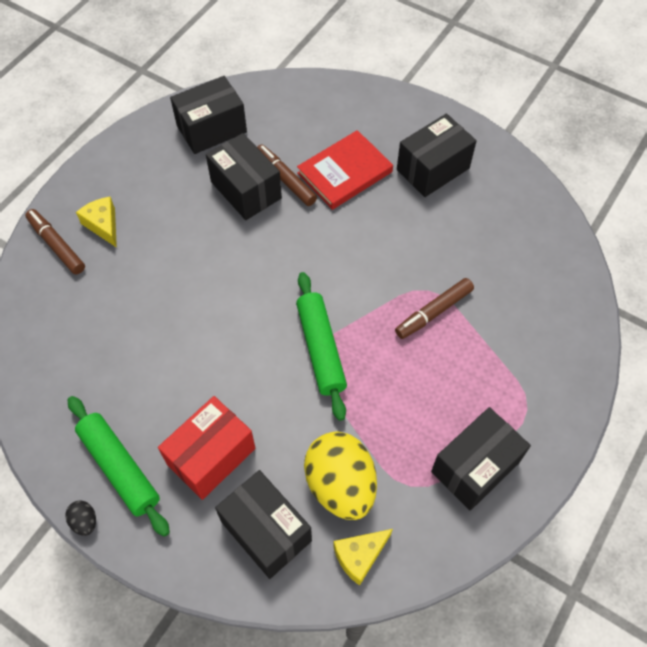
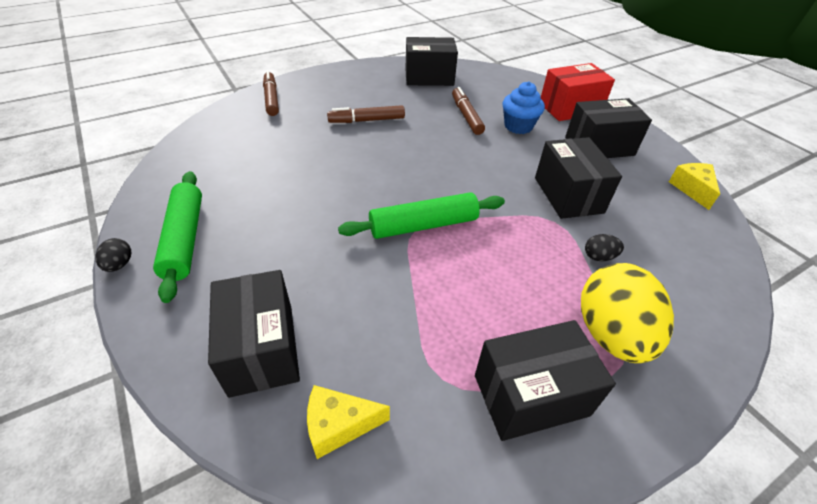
camera: 25 degrees right, 15 degrees down
yellow cheese [76,197,117,248] -> yellow cheese moved to [669,163,720,210]
red box [158,396,255,500] -> red box moved to [541,63,615,121]
black box [206,133,282,220] -> black box moved to [535,137,622,219]
green rolling pin [296,272,347,421] -> green rolling pin turned 60 degrees clockwise [338,192,505,239]
red book [297,130,393,210] -> blue cupcake [503,81,545,134]
yellow egg [304,432,377,520] -> yellow egg moved to [581,263,674,363]
brown marker [395,278,474,339] -> brown marker moved to [327,105,405,123]
none -> black egg [585,234,624,261]

